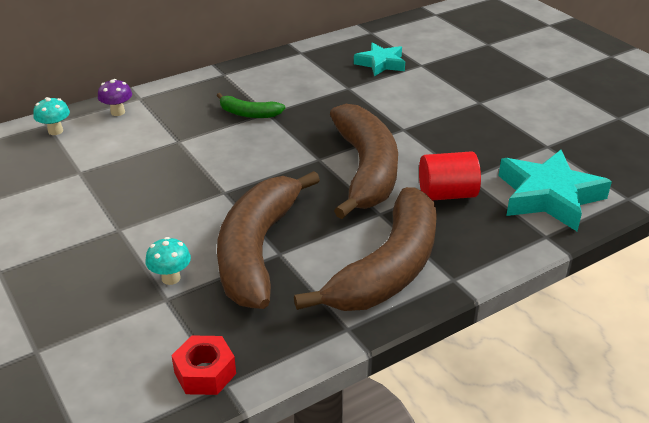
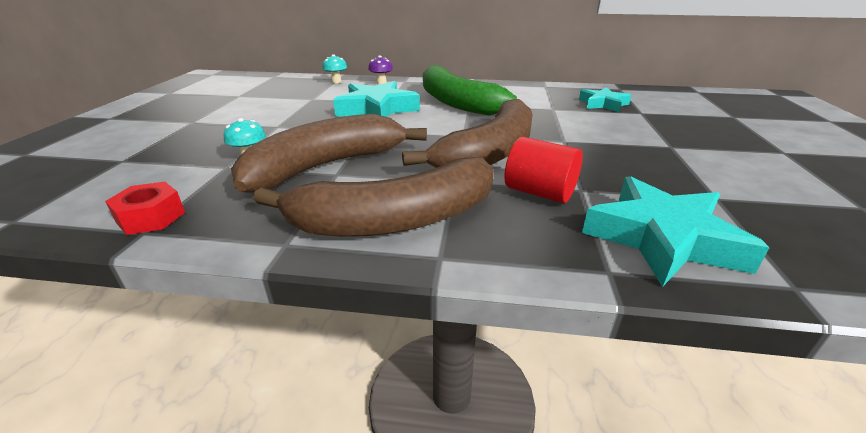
camera: 40 degrees right, 5 degrees down
green banana [217,93,285,118] -> green banana [423,65,517,115], size x2.21
none -> turquoise star [333,81,420,117]

